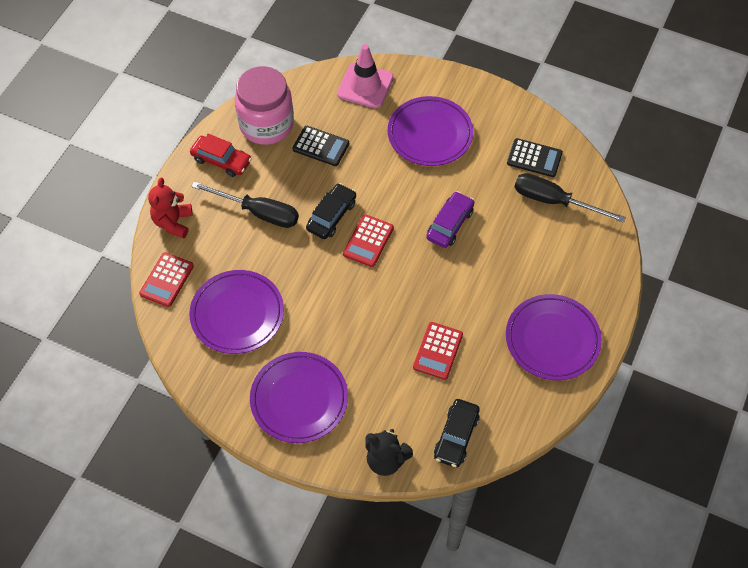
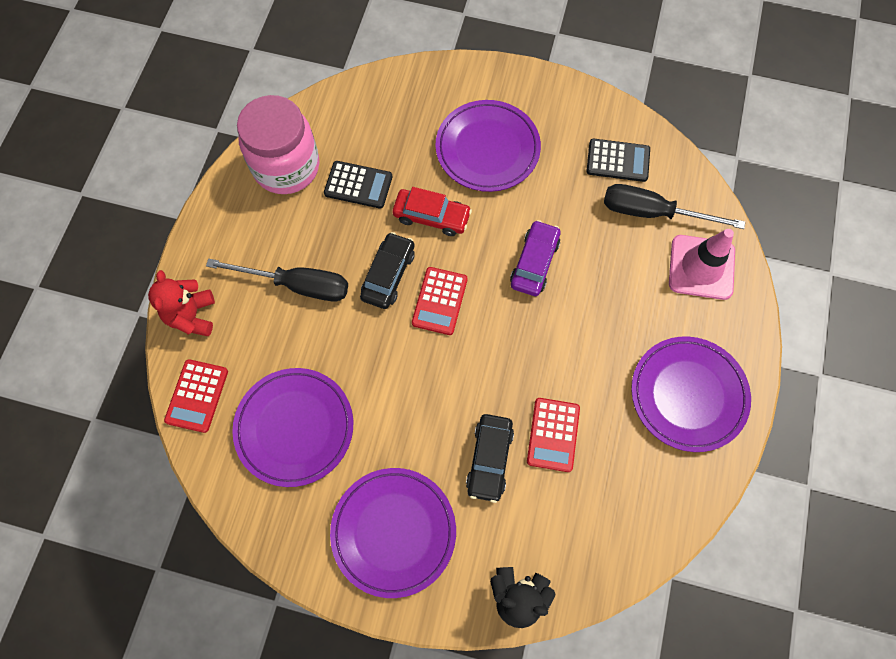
camera: 10 degrees left, 10 degrees up
red car [190,134,252,177] -> red car moved to [392,187,472,236]
pink traffic cone [337,44,394,108] -> pink traffic cone moved to [669,229,735,300]
black car [434,399,480,468] -> black car moved to [466,414,514,503]

